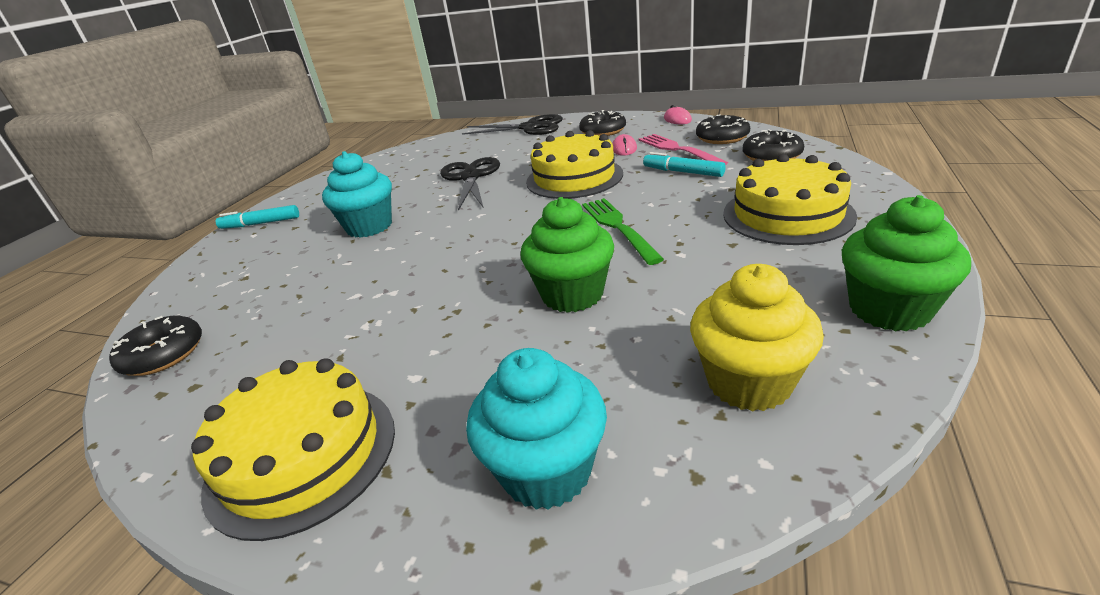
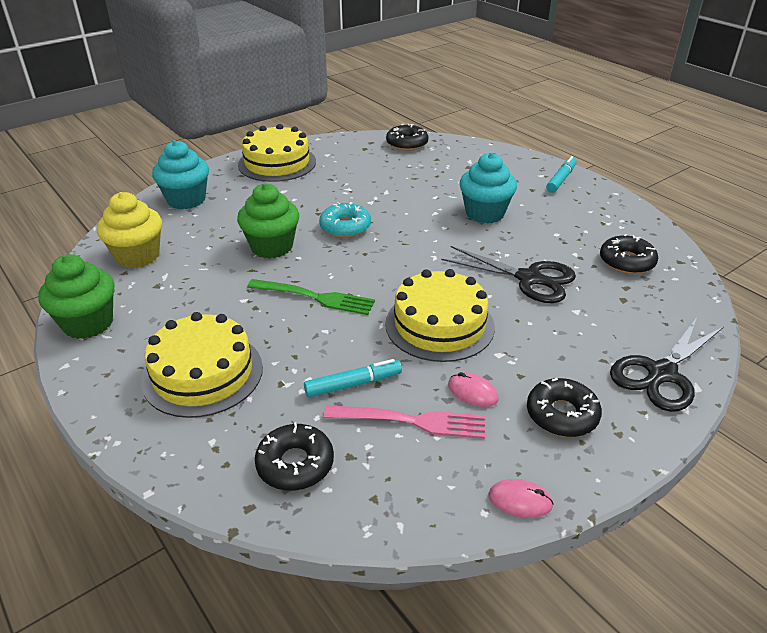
camera: 120 degrees right, 5 degrees up
black donut [696,114,750,144] -> black donut moved to [600,234,658,274]
none -> turquoise donut [319,202,371,238]

